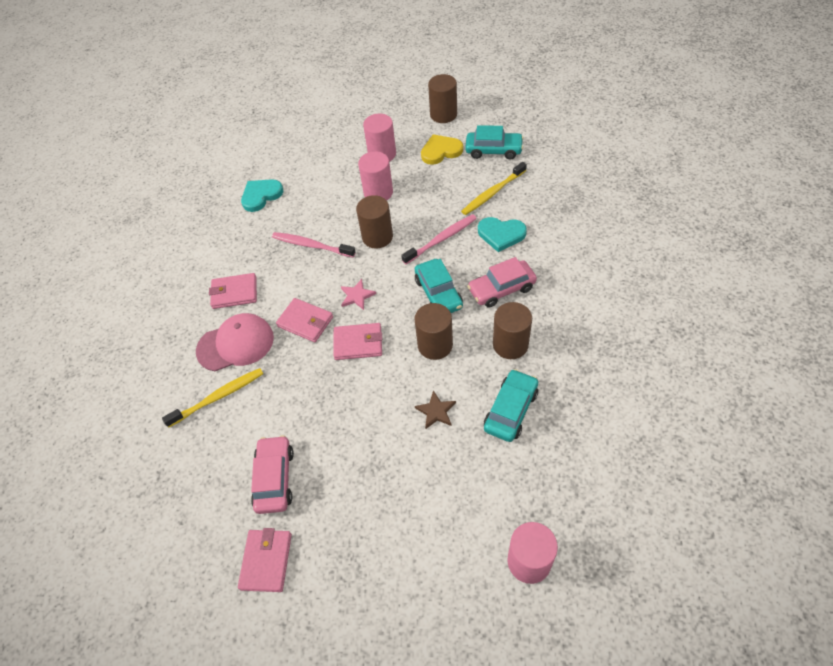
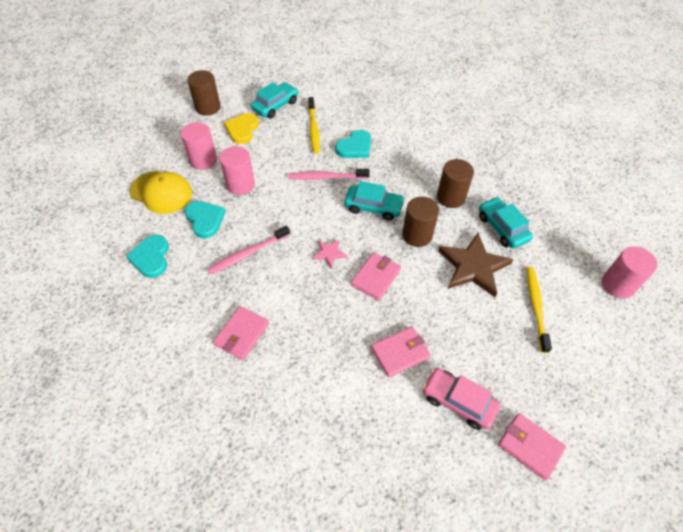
camera: 60 degrees left, 0 degrees up
yellow toothbrush [162,368,263,428] -> yellow toothbrush moved to [527,267,552,353]
pink cap [196,313,274,371] -> none
pink wallet [276,298,333,342] -> pink wallet moved to [371,327,431,378]
brown cylinder [356,195,393,249] -> none
pink toothbrush [401,214,477,264] -> pink toothbrush turned 90 degrees counterclockwise [288,169,370,180]
brown star [415,390,456,429] -> brown star [438,233,513,297], size x2.10
pink car [467,257,537,308] -> none
none -> yellow cap [129,171,192,214]
none -> turquoise heart [185,201,226,238]

